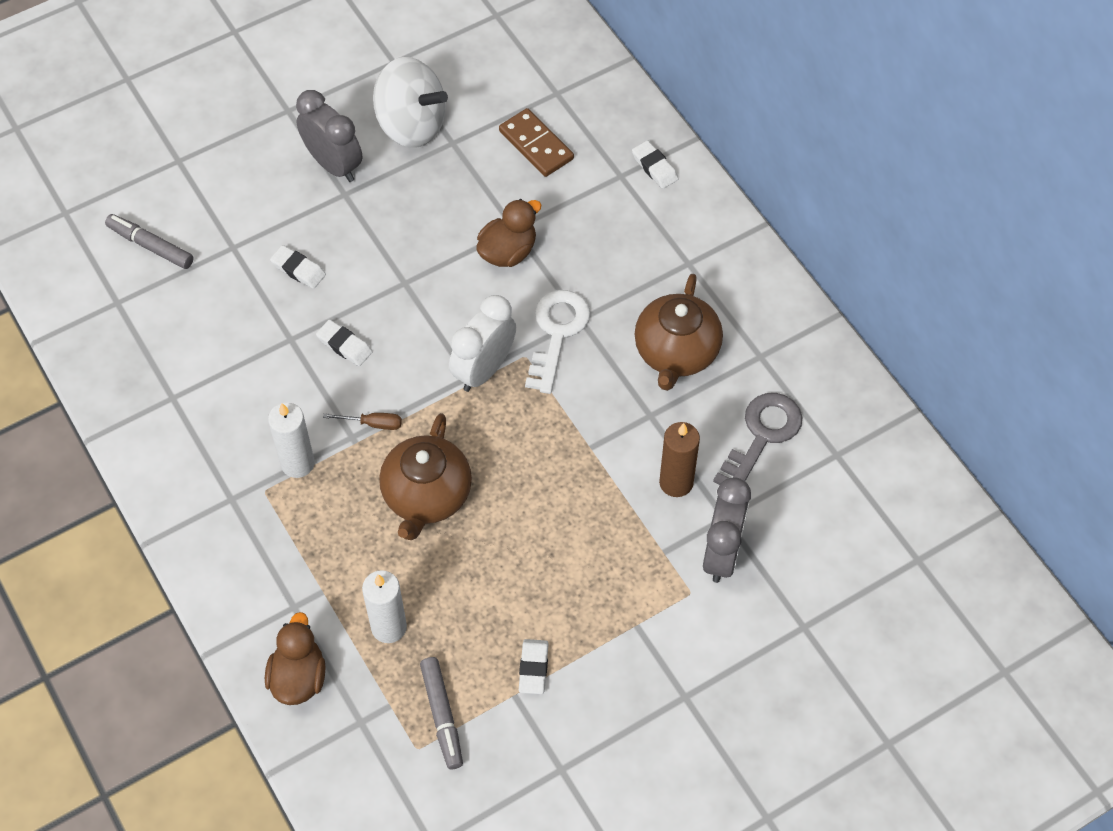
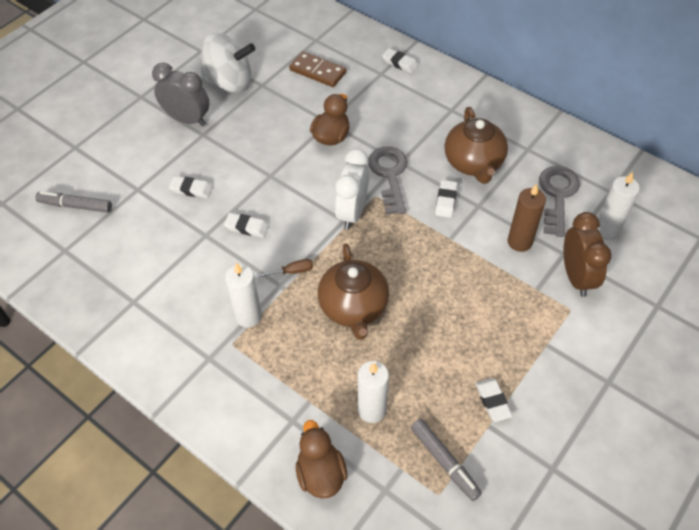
camera: 20 degrees left, 5 degrees down
white key [525,290,591,394] -> grey key [368,147,408,215]
grey clock [703,477,751,583] -> brown clock [563,212,612,297]
none -> white eraser [435,180,457,218]
none -> white candle [597,172,640,240]

